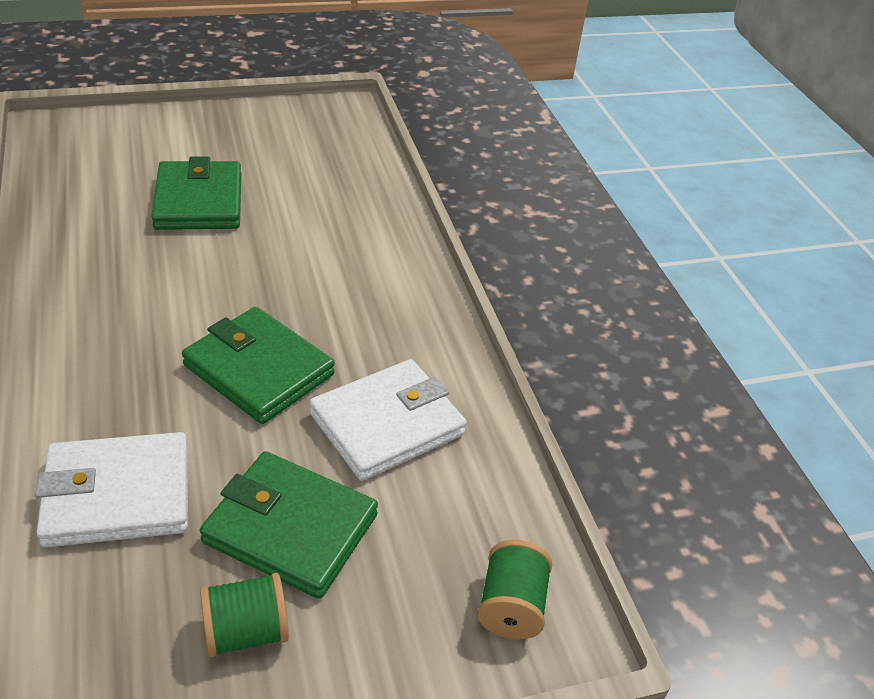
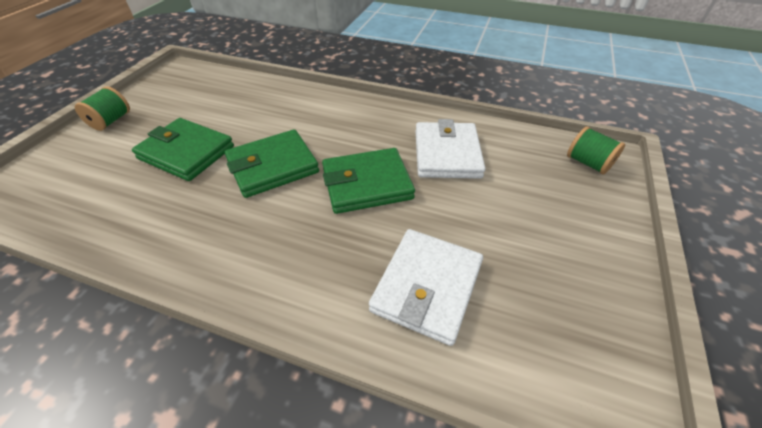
camera: 50 degrees left, 5 degrees up
green wallet [200,451,378,599] -> green wallet moved to [225,129,319,198]
green spool [200,573,289,657] -> green spool moved to [75,86,130,131]

